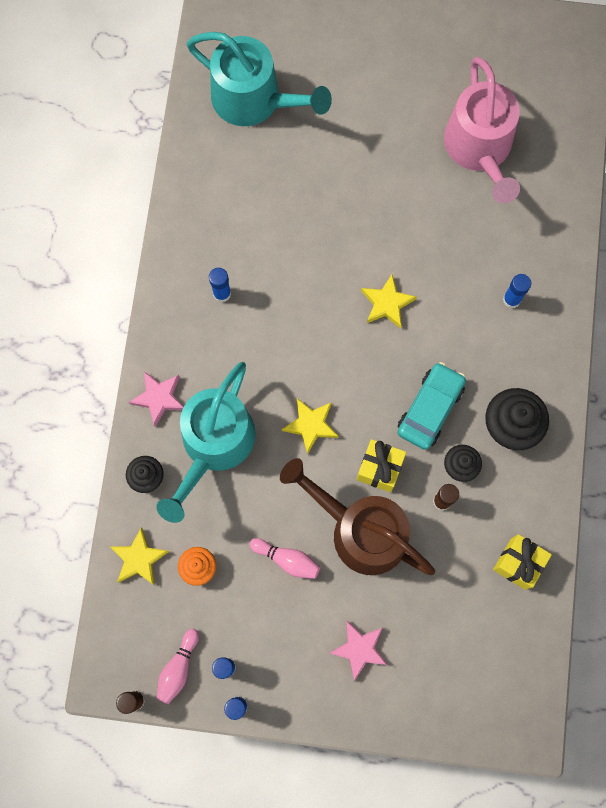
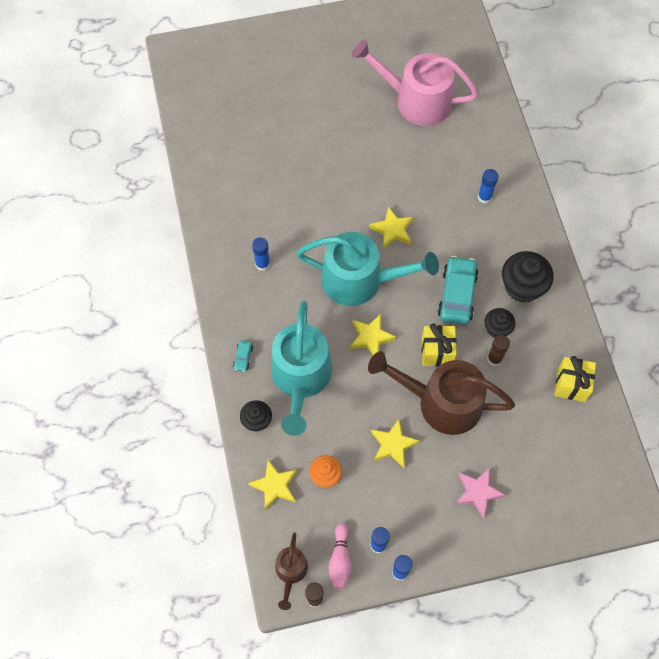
camera: 20 degrees left, 10 degrees down
pink star [129,371,183,427] -> turquoise car [233,340,253,372]
turquoise watering can [187,32,332,126] -> turquoise watering can moved to [296,232,439,306]
pink bowling pin [249,538,320,579] -> yellow star [371,419,420,468]
pink watering can [444,57,520,203] -> pink watering can turned 135 degrees clockwise [352,39,479,126]
none -> brown watering can [275,532,308,610]

